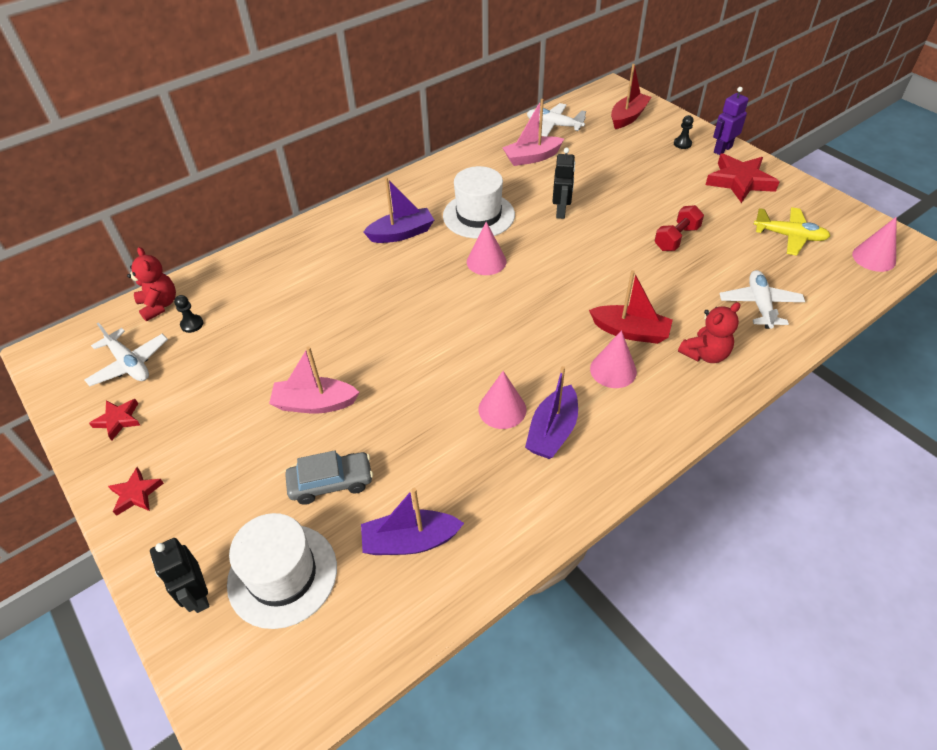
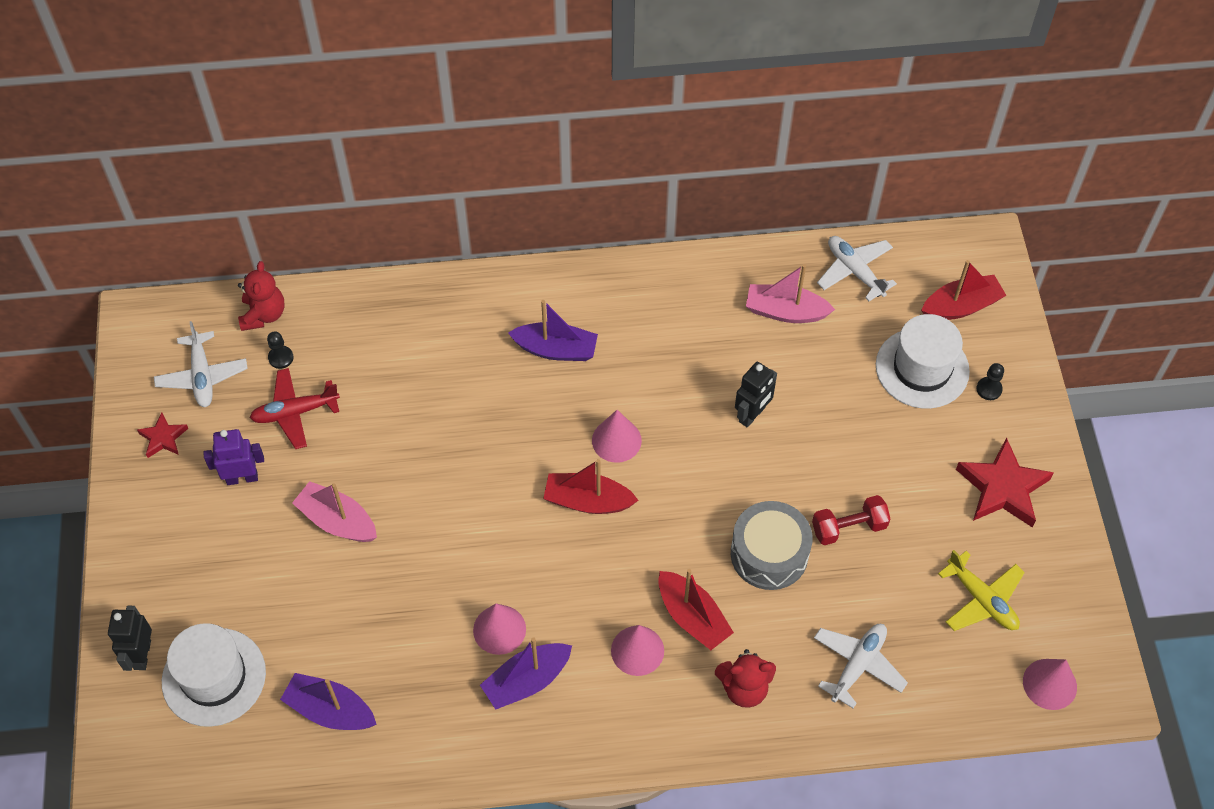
camera: 30 degrees right, 10 degrees up
red star [108,467,164,516] -> none
grey car [285,450,373,505] -> none
white hat [443,166,515,238] -> white hat moved to [876,314,970,409]
purple robot [713,87,749,155] -> purple robot moved to [203,429,264,485]
none -> red plane [250,368,340,449]
none -> red boat [543,459,638,514]
none -> grey drum [731,501,813,590]

